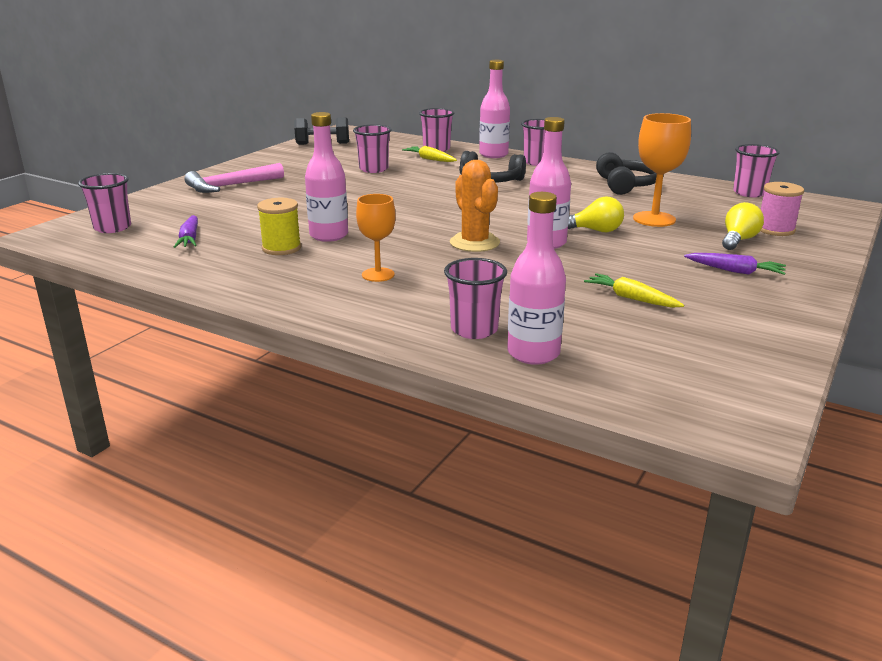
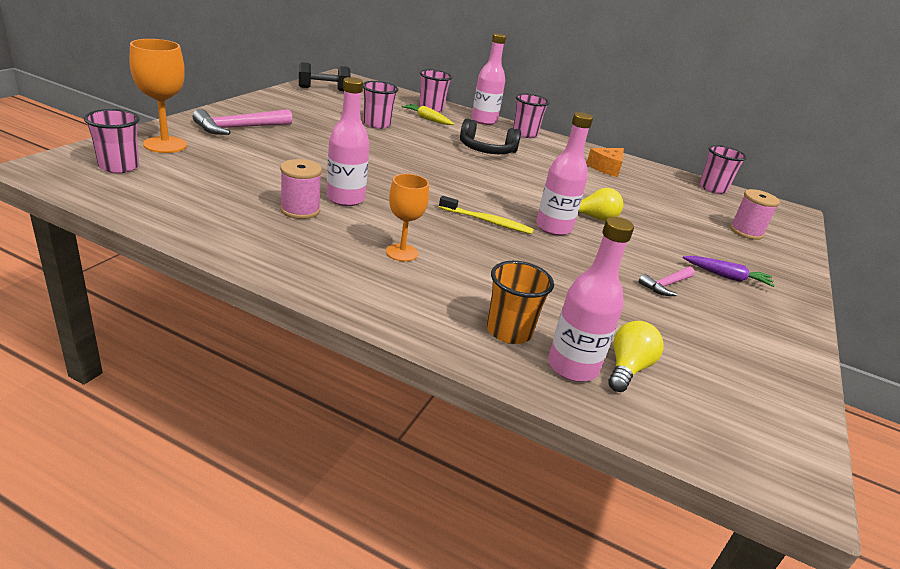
camera: 10 degrees left, 5 degrees up
purple carrot [174,215,198,248] -> none
yellow spool [257,198,302,255] -> pink spool [280,159,322,219]
pink cup [444,258,507,339] -> orange cup [487,261,554,344]
orange cactus [450,160,500,252] -> yellow toothbrush [439,196,534,234]
yellow carrot [584,273,684,308] -> none
black headphones [596,152,657,195] -> orange cheese [586,148,624,177]
orange goblet [633,113,691,227] -> orange goblet moved to [129,39,187,153]
yellow light bulb [722,202,764,250] -> yellow light bulb moved to [608,321,663,392]
none -> pink hammer [639,267,695,296]

